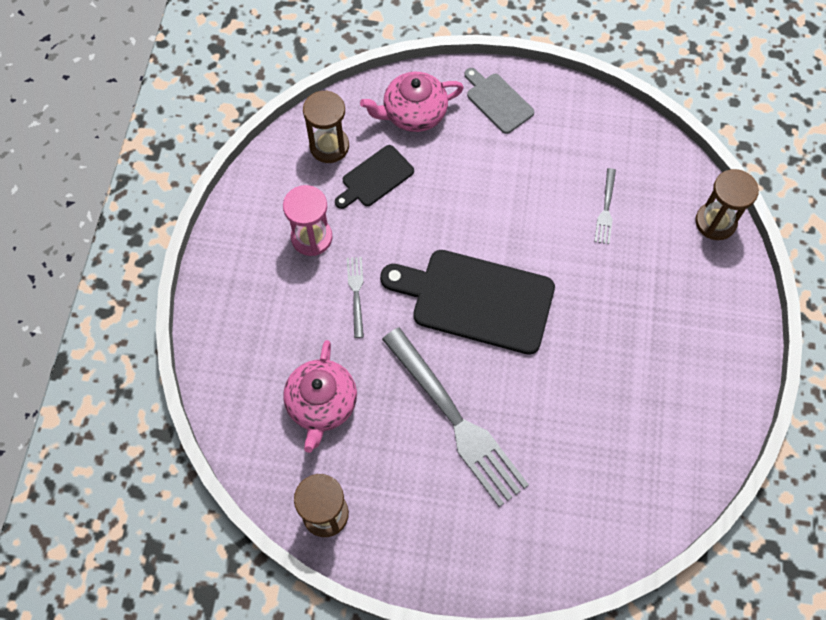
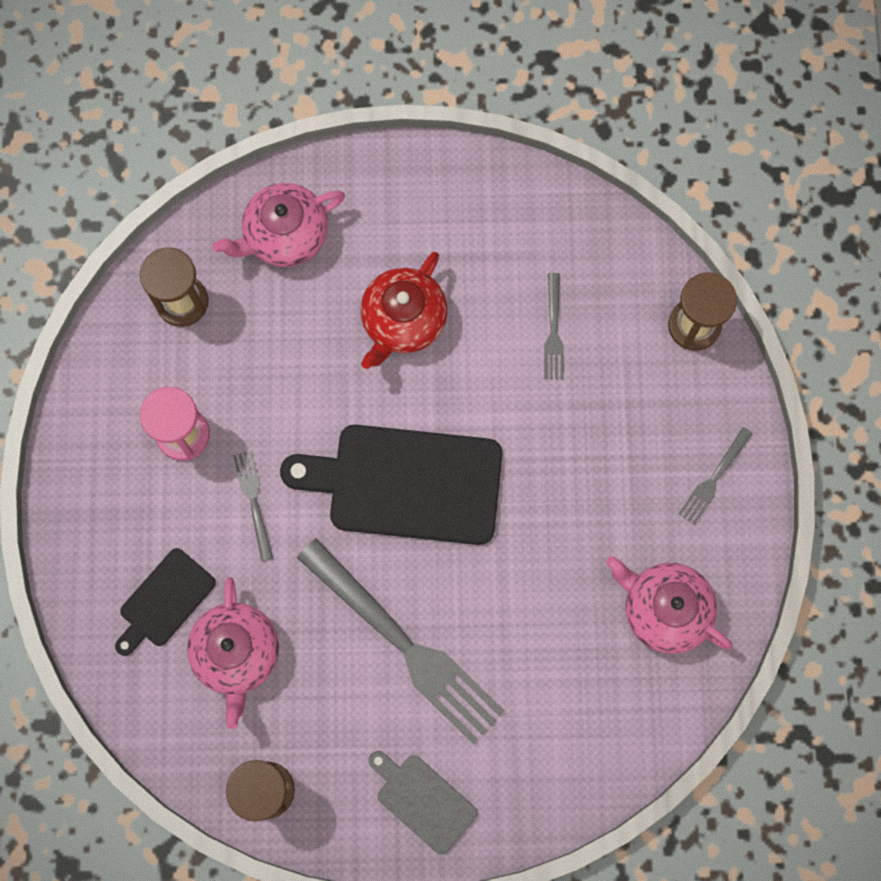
camera: 10 degrees left, 10 degrees up
black cutting board [335,145,414,209] -> black cutting board moved to [115,548,216,656]
grey cutting board [464,68,534,134] -> grey cutting board moved to [368,751,478,855]
none -> red teapot [360,252,448,369]
none -> pink teapot [606,556,732,654]
none -> grey fork [678,427,753,525]

